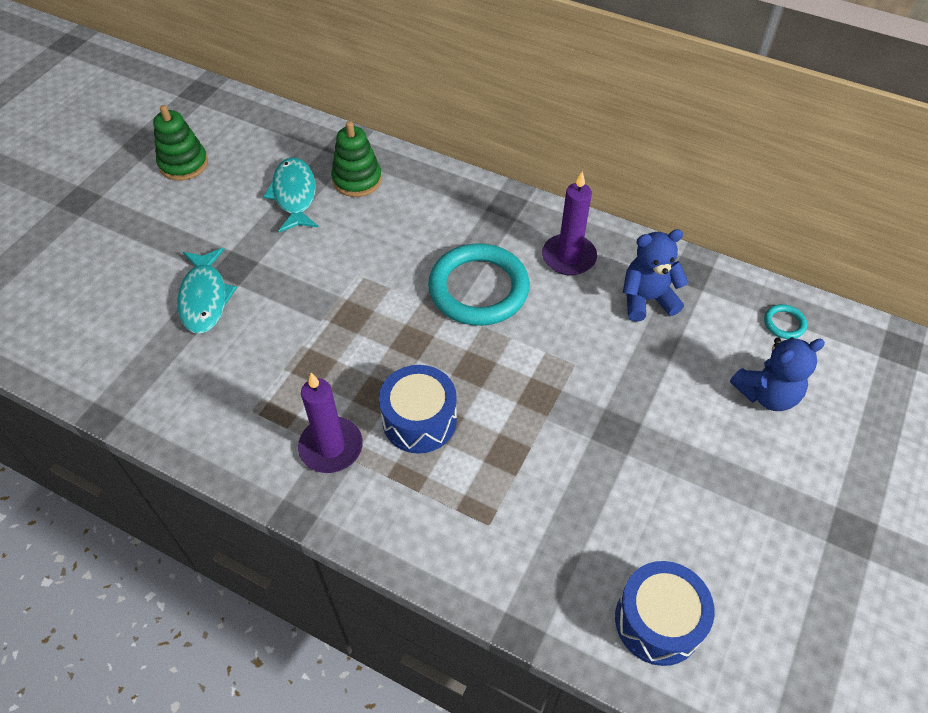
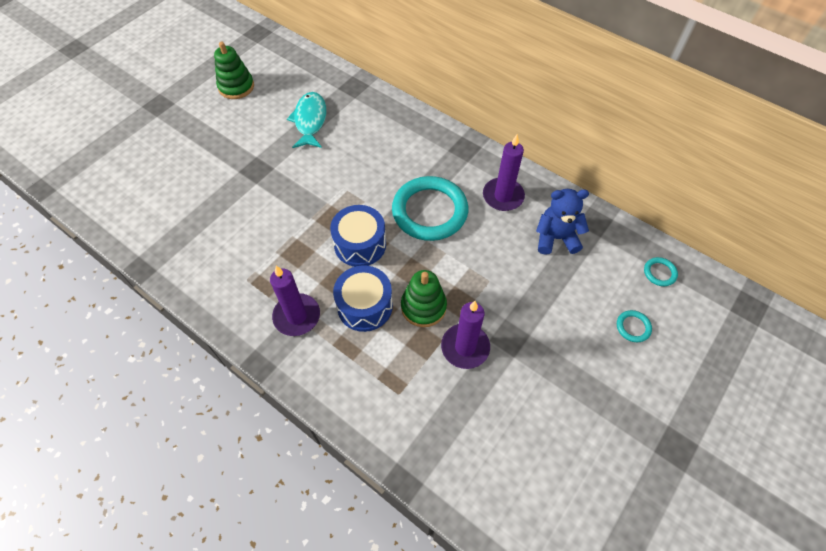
camera: 10 degrees right, 5 degrees up
turquoise fish [177,248,237,334] -> none
green stacking toy [331,121,382,197] -> green stacking toy moved to [401,270,447,327]
blue drum [615,561,715,666] -> blue drum moved to [330,205,386,267]
blue teddy bear [730,337,825,411] -> turquoise ring [617,310,652,342]
none -> purple candle [441,301,490,369]

